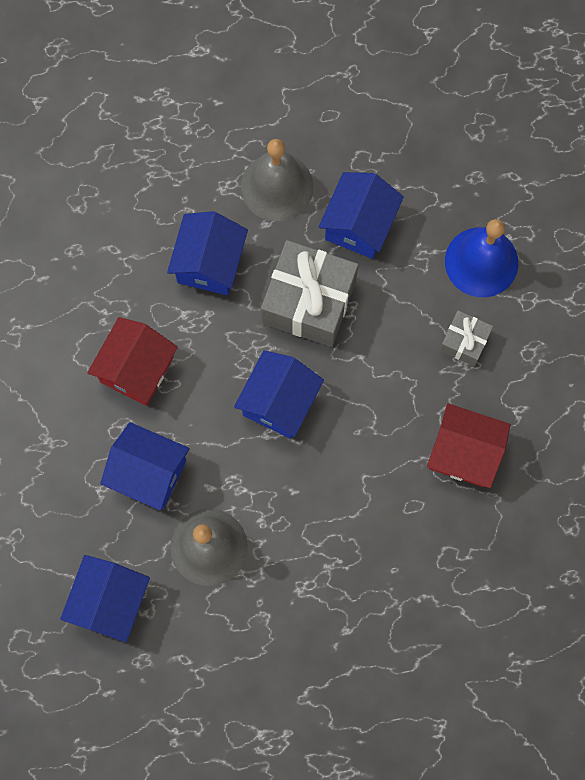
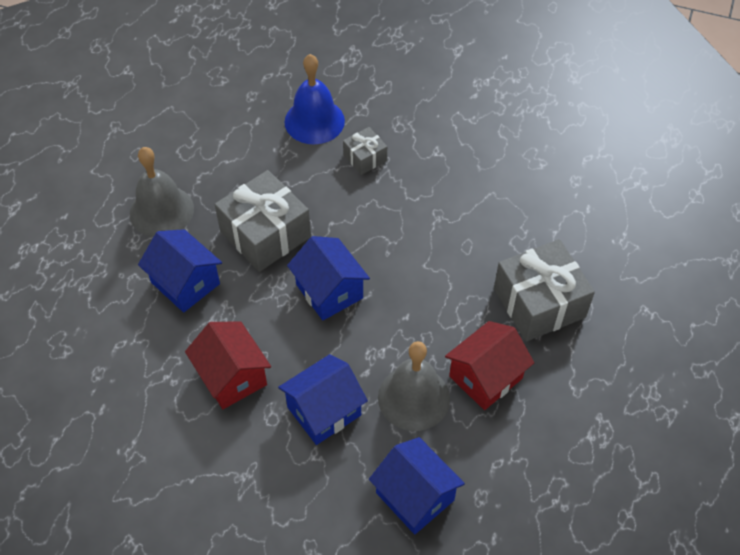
camera: 60 degrees left, 20 degrees down
blue house [319,172,404,259] -> none
red house [427,403,511,488] -> red house moved to [445,321,534,410]
none -> grey gift [494,239,595,342]

